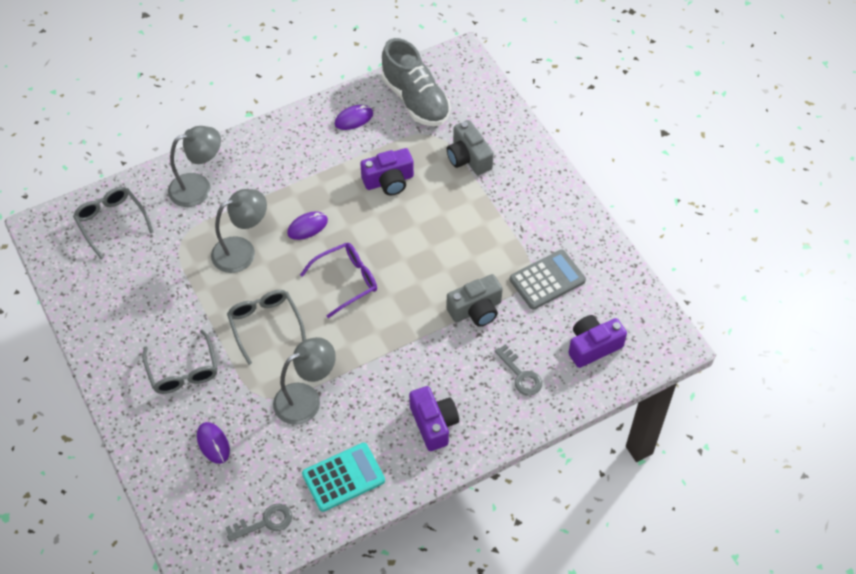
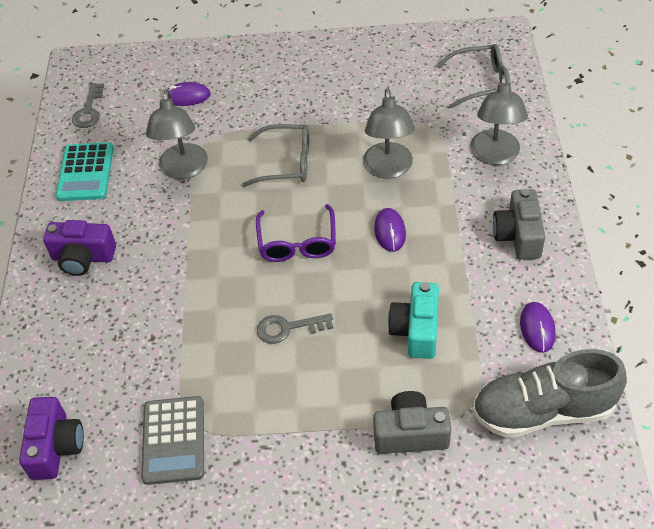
camera: 120 degrees right, 5 degrees down
grey glasses [142,330,218,394] -> none
purple camera [360,148,414,195] -> turquoise camera [388,282,439,359]
grey camera [446,274,503,327] -> grey camera moved to [493,189,545,260]
grey key [494,344,542,396] -> grey key moved to [257,313,333,344]

